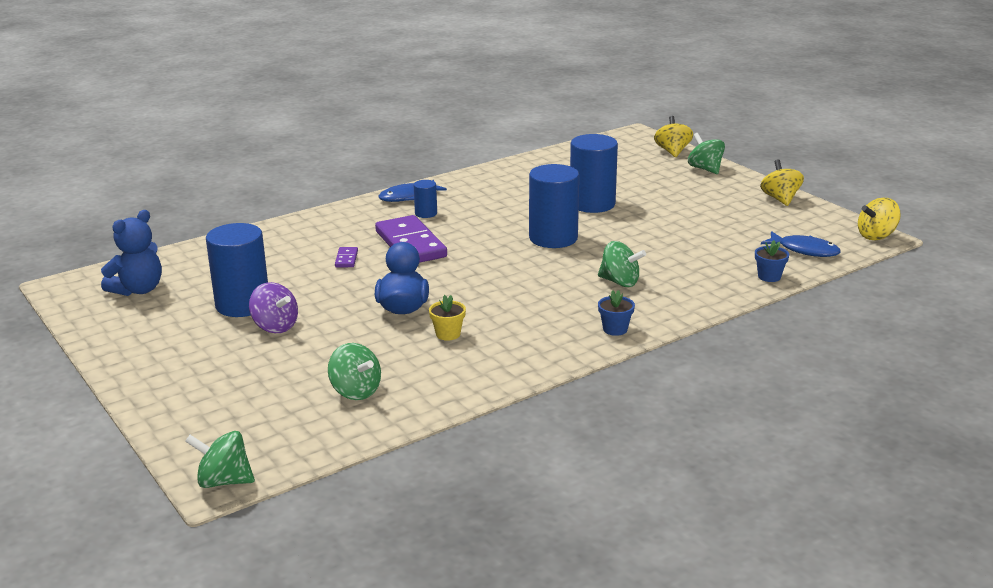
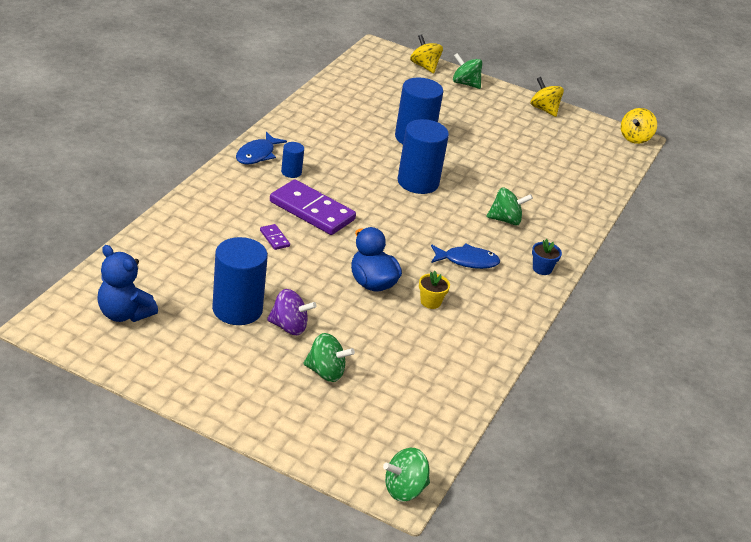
camera: 35 degrees left, 10 degrees up
blue teddy bear [101,210,162,296] -> blue teddy bear turned 120 degrees clockwise [98,245,158,322]
green spinning top [328,343,381,400] -> green spinning top moved to [303,333,355,382]
blue flower pot [755,240,790,282] -> none
blue fish [761,231,841,257] -> blue fish moved to [431,243,500,269]

